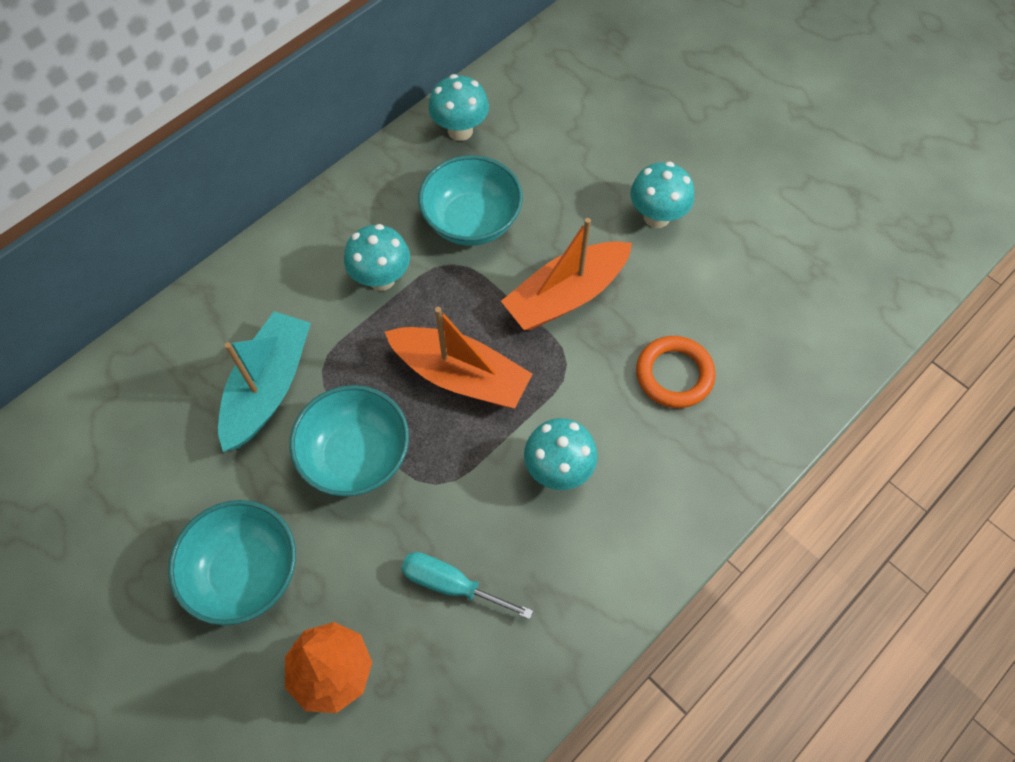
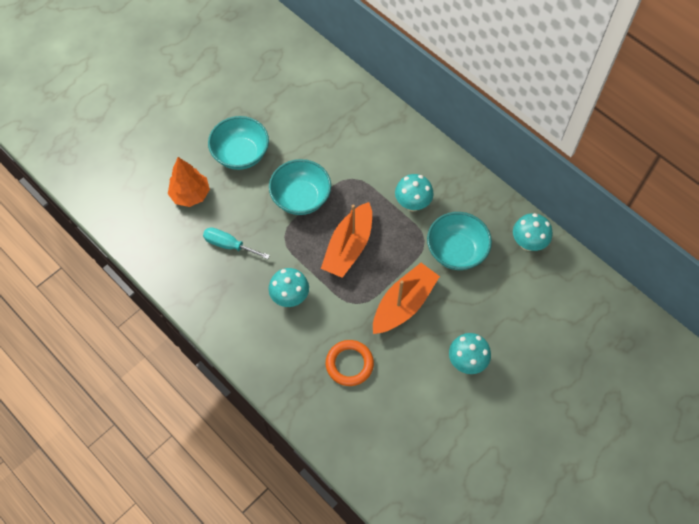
camera: 90 degrees right, 0 degrees up
turquoise boat [218,311,311,452] -> none
turquoise screwdriver [401,552,533,619] -> turquoise screwdriver turned 90 degrees counterclockwise [203,227,270,259]
orange boat [501,218,632,330] -> orange boat turned 75 degrees clockwise [373,263,440,334]

